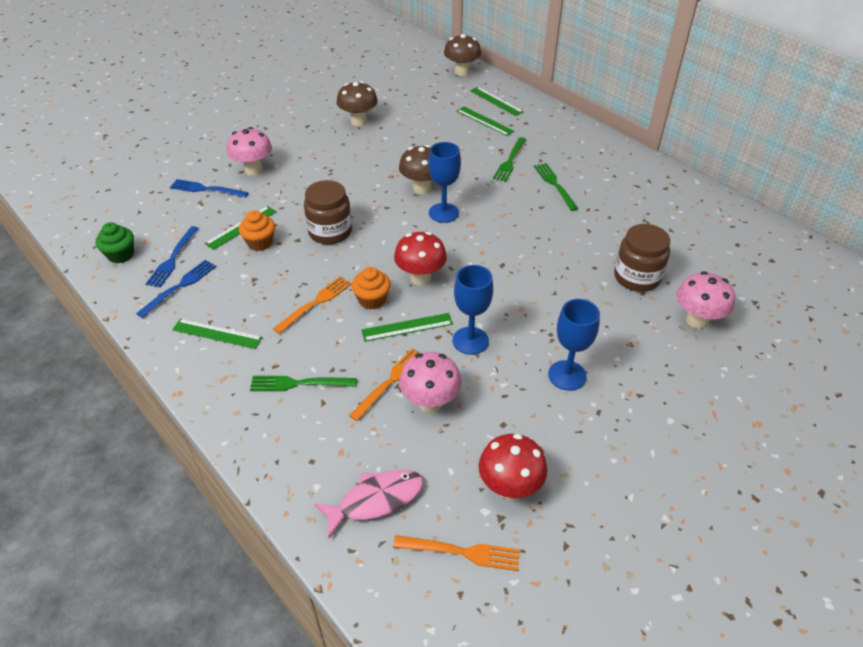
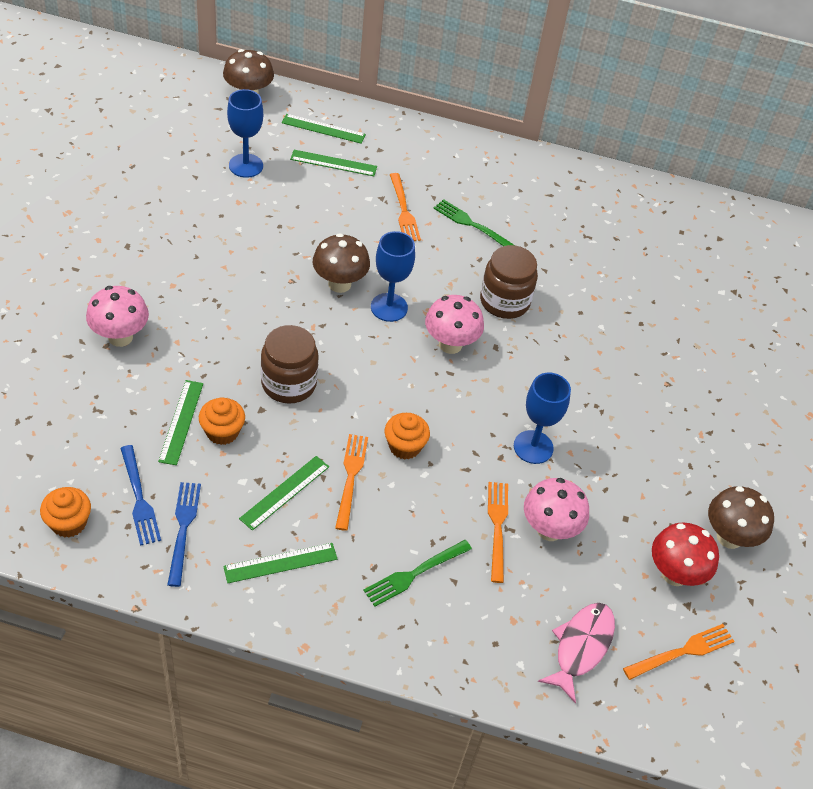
camera: 40 degrees left, 5 degrees up
green cupcake [95,222,134,263] -> orange cupcake [40,487,91,538]
blue fork [170,179,249,198] -> none
brown mushroom [336,81,378,126] -> brown mushroom moved to [708,486,774,549]
green ruler [361,313,453,342] -> green ruler moved to [239,456,329,531]
red mushroom [394,232,447,285] -> none
green fork [493,137,526,182] -> orange fork [390,173,421,241]
blue goblet [548,299,600,391] -> blue goblet moved to [227,89,263,178]
brown jar [614,224,670,292] -> brown jar moved to [480,245,538,319]
pink mushroom [677,271,735,329] -> pink mushroom moved to [425,295,484,354]

